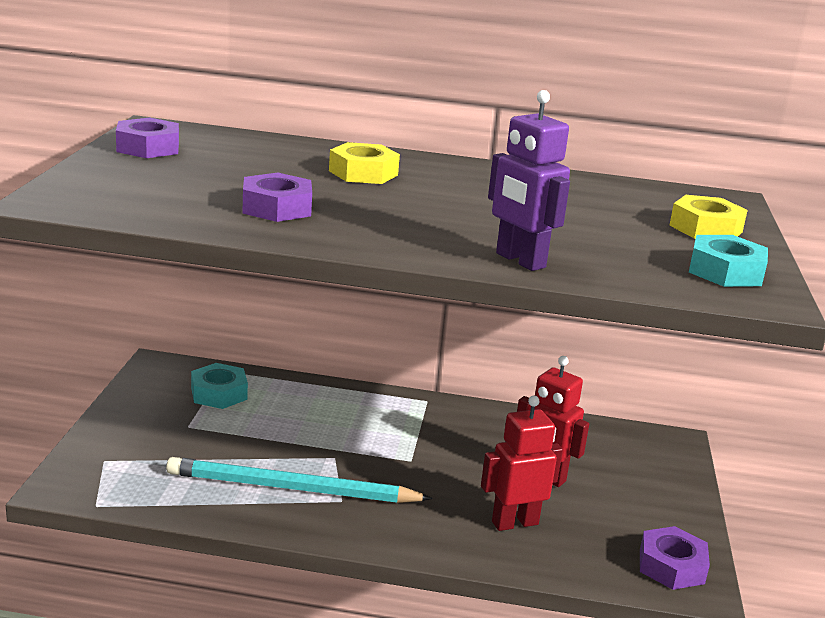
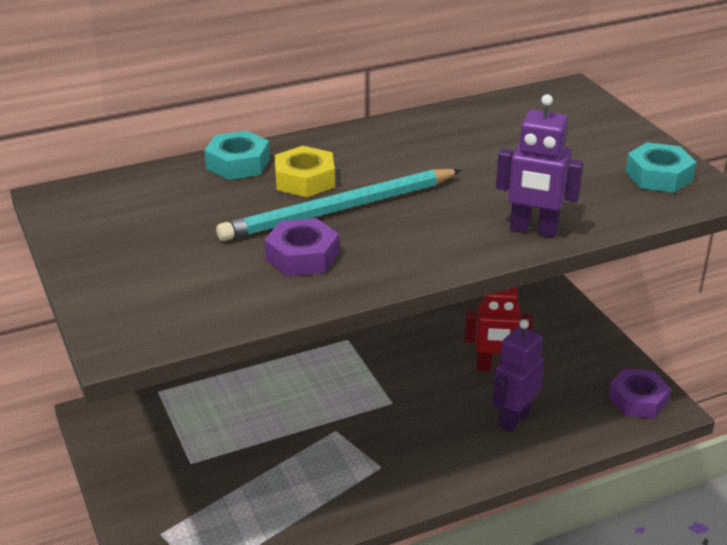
camera: 30 degrees left, 10 degrees up
purple nut [116,118,179,158] -> none
turquoise pencil [166,457,432,503] -> turquoise pencil moved to [216,169,461,241]
turquoise nut [191,363,248,409] -> turquoise nut moved to [204,131,270,180]
red robot [481,396,563,531] -> purple robot [492,319,544,432]
yellow nut [669,195,748,239] -> none

